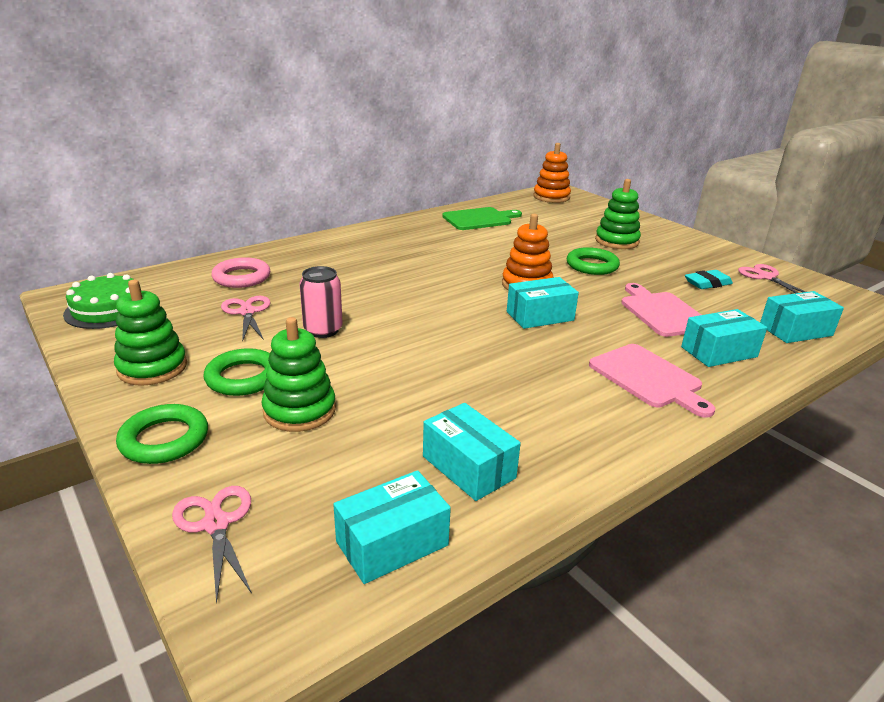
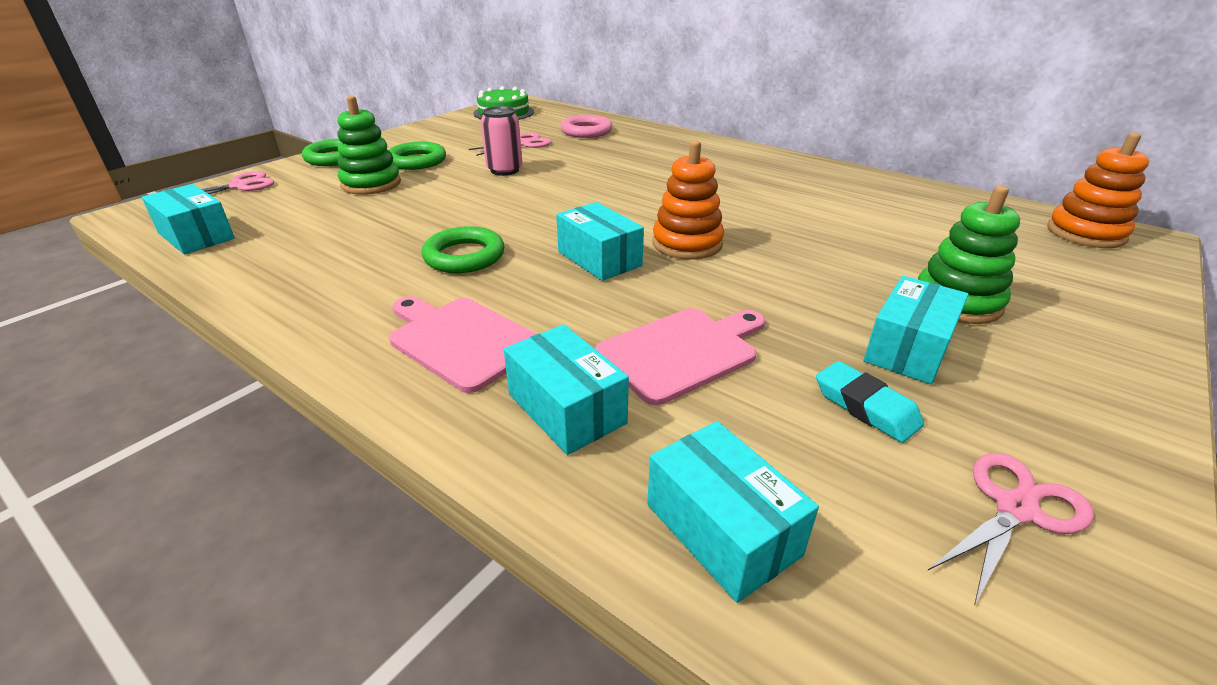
camera: 75 degrees right, 5 degrees up
green stacking toy [114,280,187,386] -> none
turquoise box [423,403,521,501] -> turquoise box moved to [863,276,969,384]
green cutting board [442,207,522,230] -> none
green ring [567,247,620,275] -> green ring moved to [422,226,504,273]
pink cutting board [589,344,715,418] -> pink cutting board turned 90 degrees clockwise [389,296,536,393]

